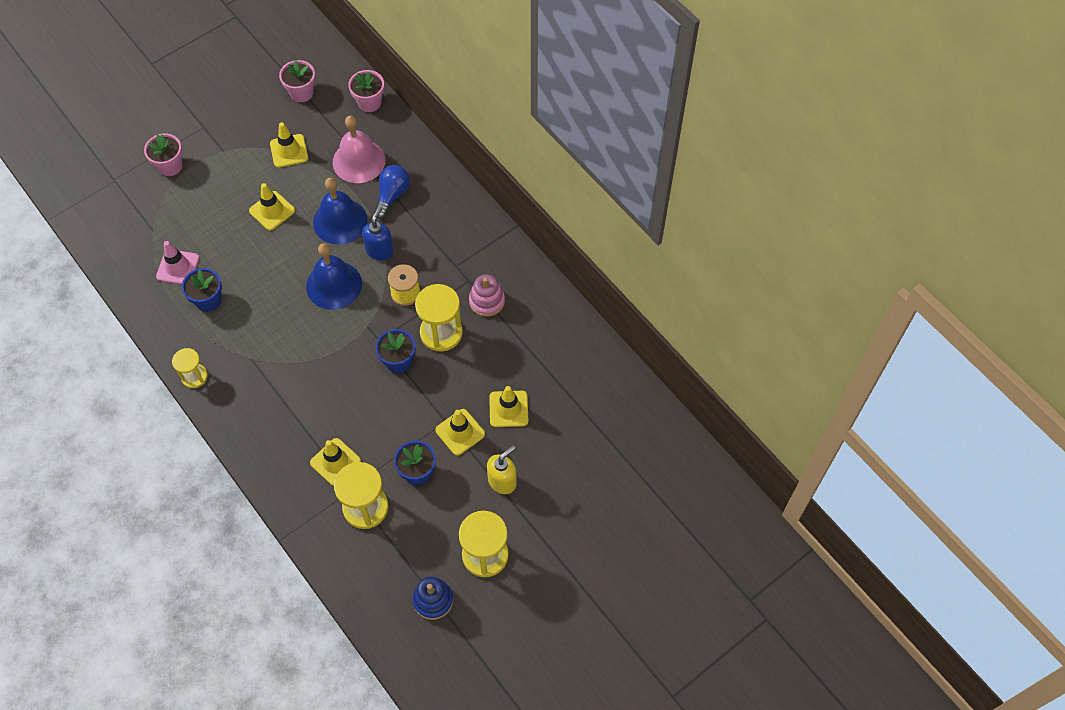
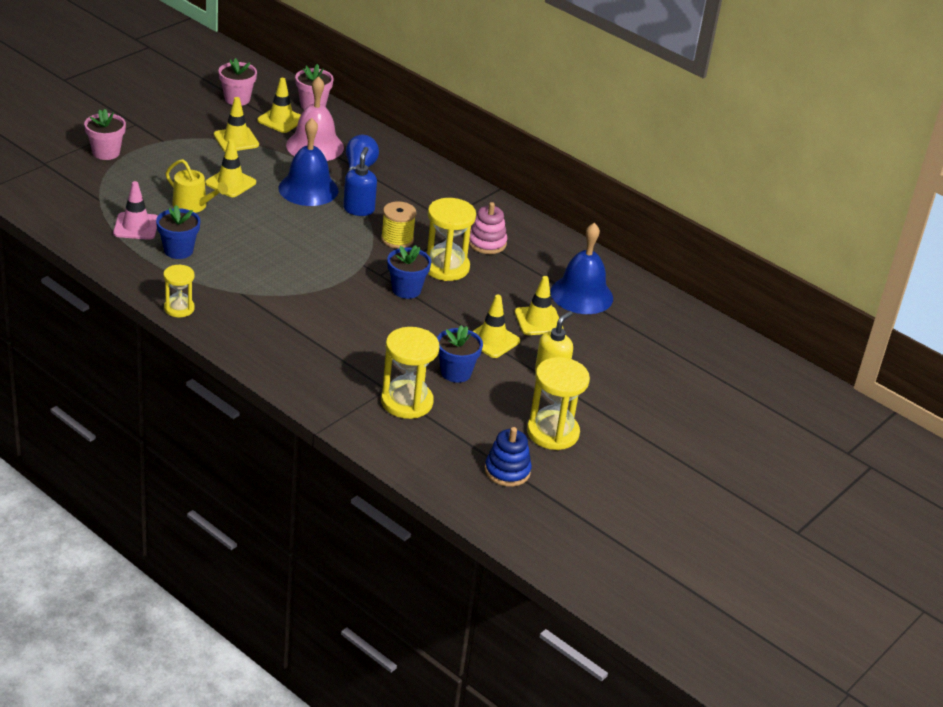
camera: 15 degrees left, 25 degrees down
blue bell [306,243,362,310] -> blue bell moved to [550,223,613,314]
yellow traffic cone [310,438,361,486] -> yellow traffic cone moved to [257,78,301,133]
none -> yellow watering can [165,159,228,213]

